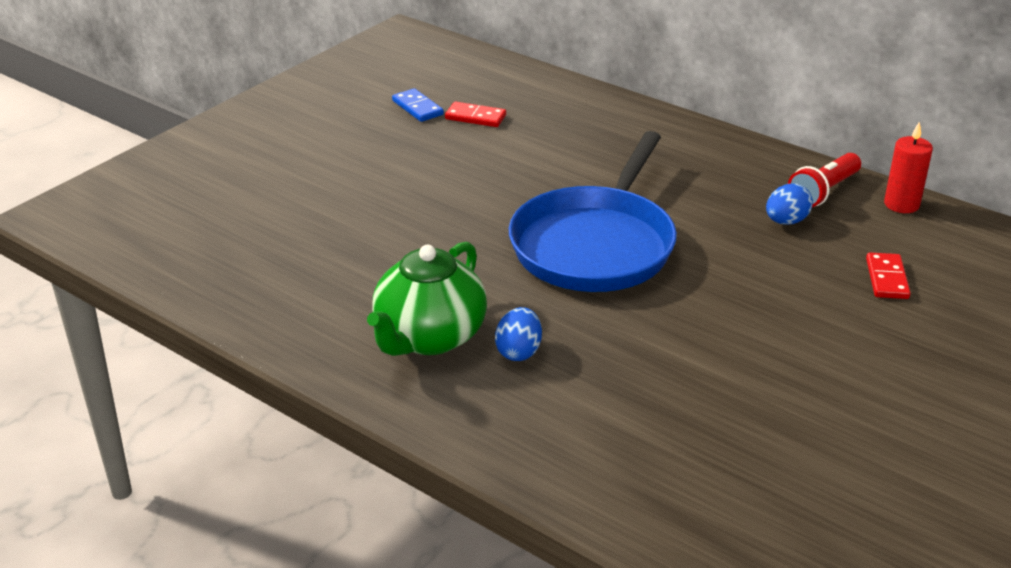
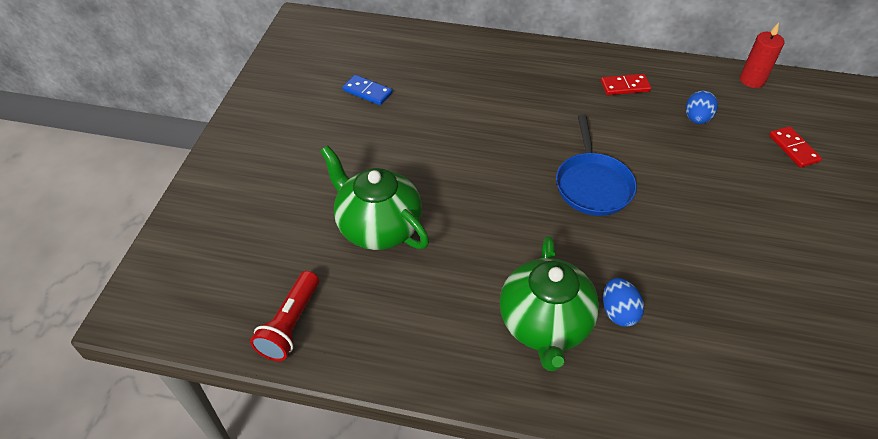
camera: 25 degrees left, 15 degrees up
red domino [445,102,506,127] -> red domino moved to [601,74,651,95]
blue pan [509,131,677,292] -> blue pan [556,115,637,216], size x0.60
red flashlight [788,153,861,207] -> red flashlight moved to [250,271,319,361]
none -> green teapot [320,145,429,250]

